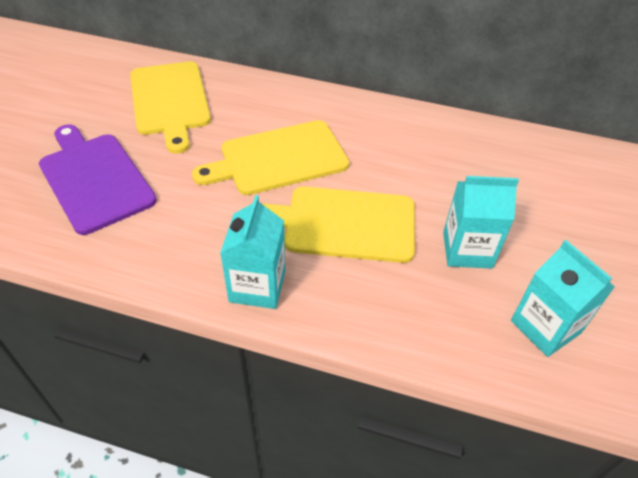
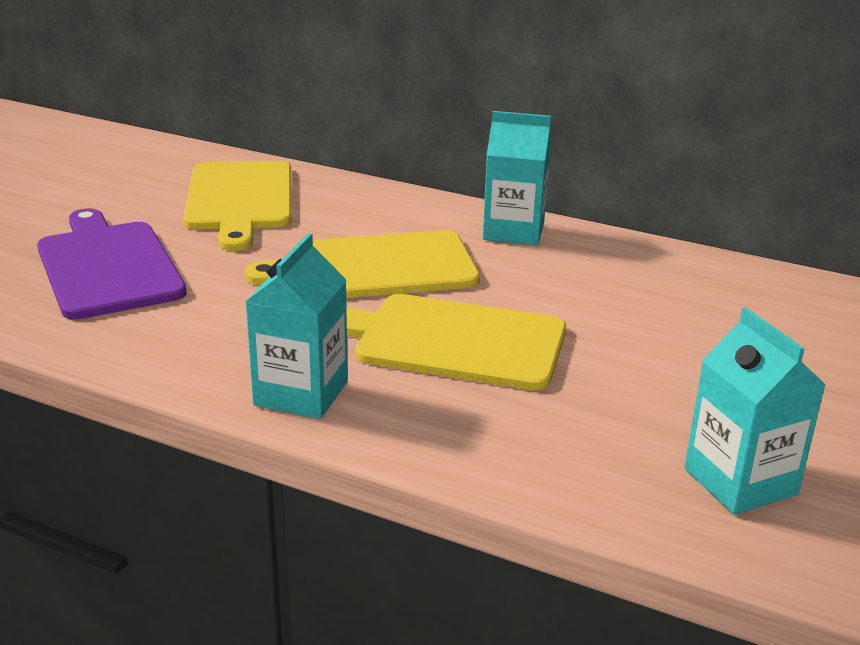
camera: 10 degrees right, 20 degrees down
turquoise carton [443,176,519,269] -> turquoise carton moved to [483,111,551,245]

